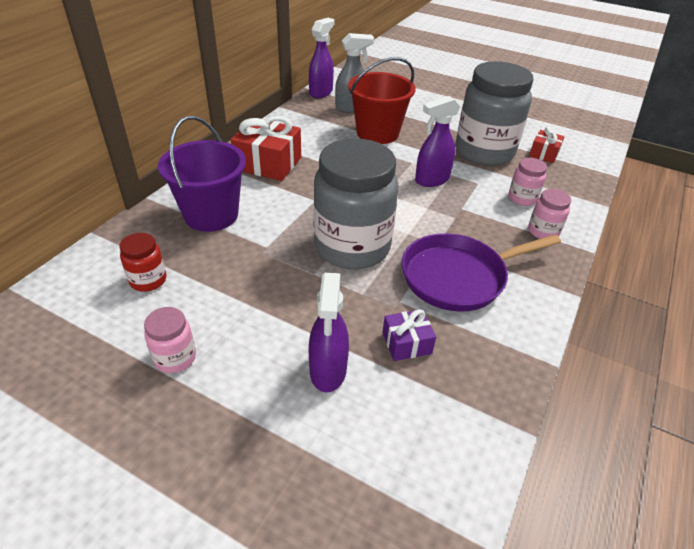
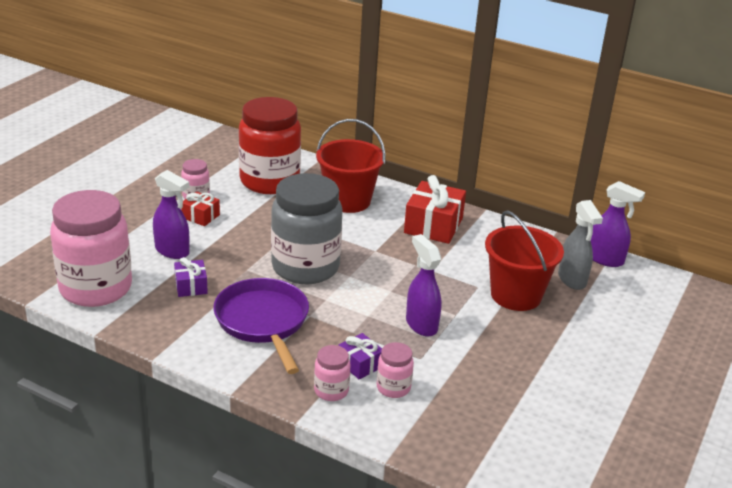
camera: 90 degrees right, 10 degrees down
red jar [119,233,166,292] -> red jar [239,97,301,194], size x2.29
purple bucket [158,116,246,232] -> red bucket [316,119,386,213]
purple spray bottle [309,273,349,392] -> purple spray bottle turned 150 degrees counterclockwise [153,170,190,259]
grey jar [456,61,534,166] -> none
red gift [529,127,565,163] -> red gift moved to [181,192,220,226]
none -> pink jar [50,190,132,307]
none -> purple gift [338,333,382,380]

